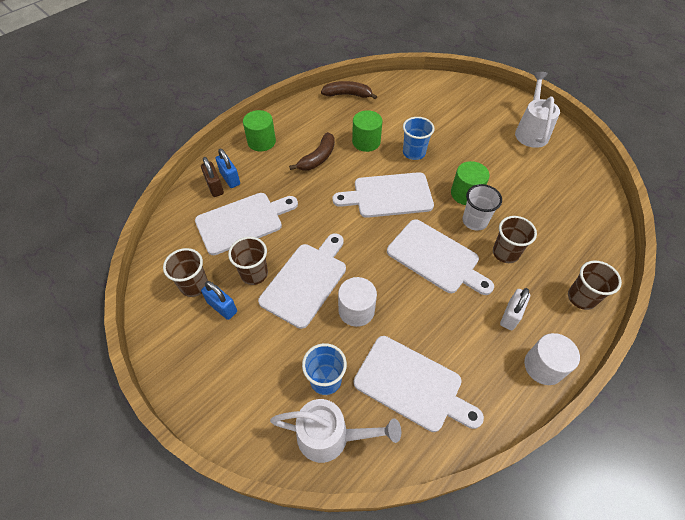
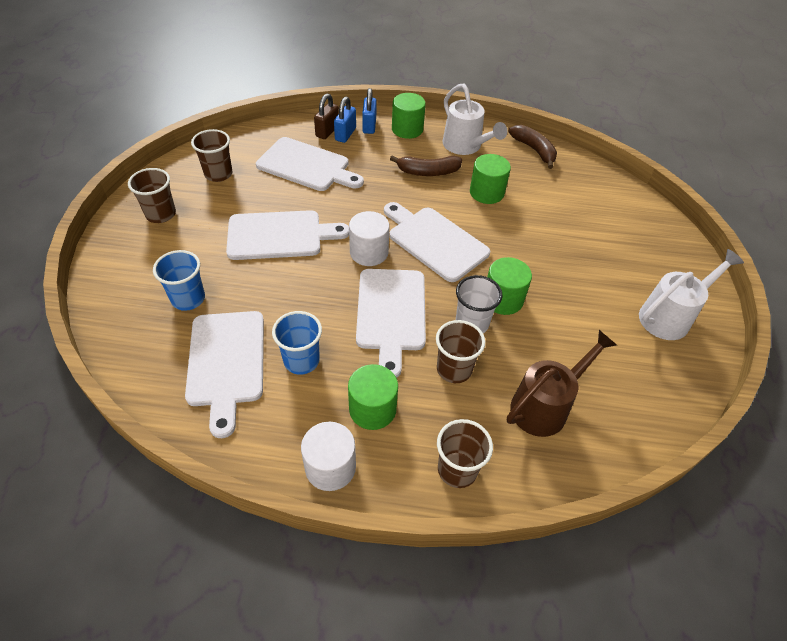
camera: 50 degrees right, 5 degrees down
blue padlock [201,281,237,320] -> blue padlock moved to [362,88,377,134]
brown cup [228,237,268,285] -> brown cup moved to [128,168,176,223]
white watering can [270,399,401,463] -> white watering can moved to [443,83,507,155]
white cylinder [338,277,377,327] -> white cylinder moved to [349,211,390,266]
blue cup [403,117,434,160] -> blue cup moved to [272,311,322,375]
white padlock [500,288,530,330] -> green cylinder [348,364,398,430]
none -> brown watering can [507,330,617,437]

